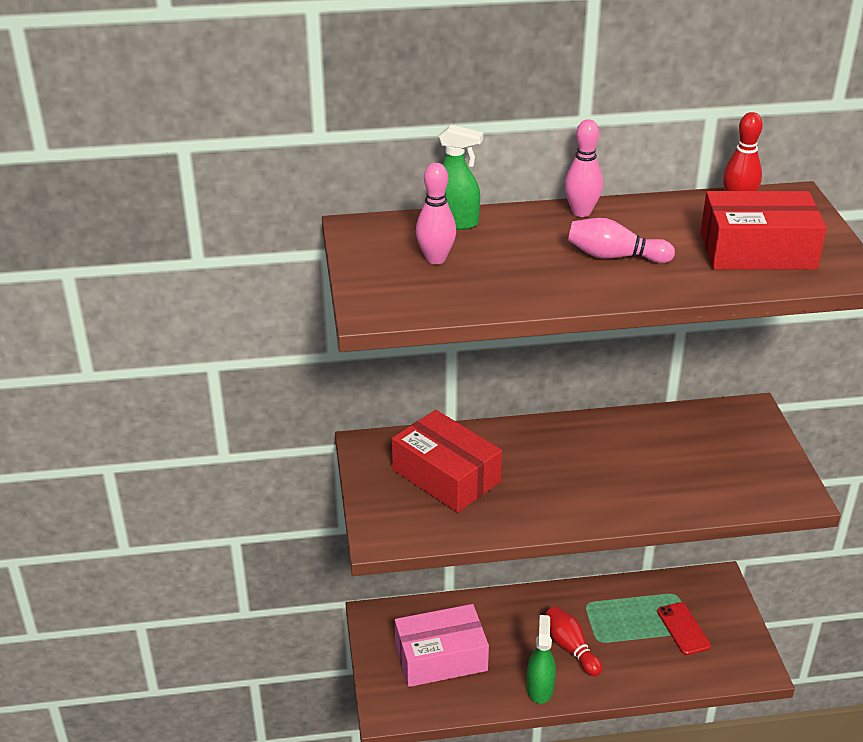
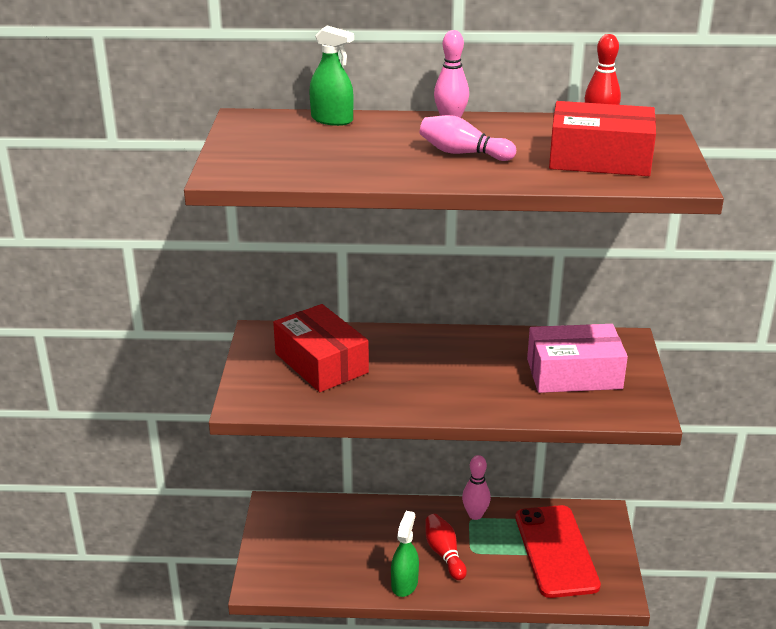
camera: 10 degrees right, 5 degrees down
pink box [395,604,489,687] -> pink box moved to [527,324,628,393]
pink bowling pin [416,163,456,264] -> pink bowling pin moved to [462,455,491,520]
red phone [657,602,711,655] -> red phone [515,505,601,598], size x2.00

